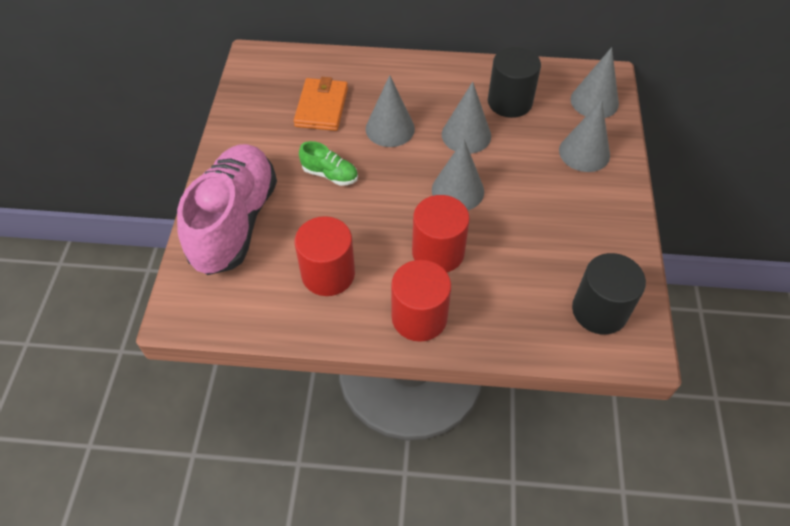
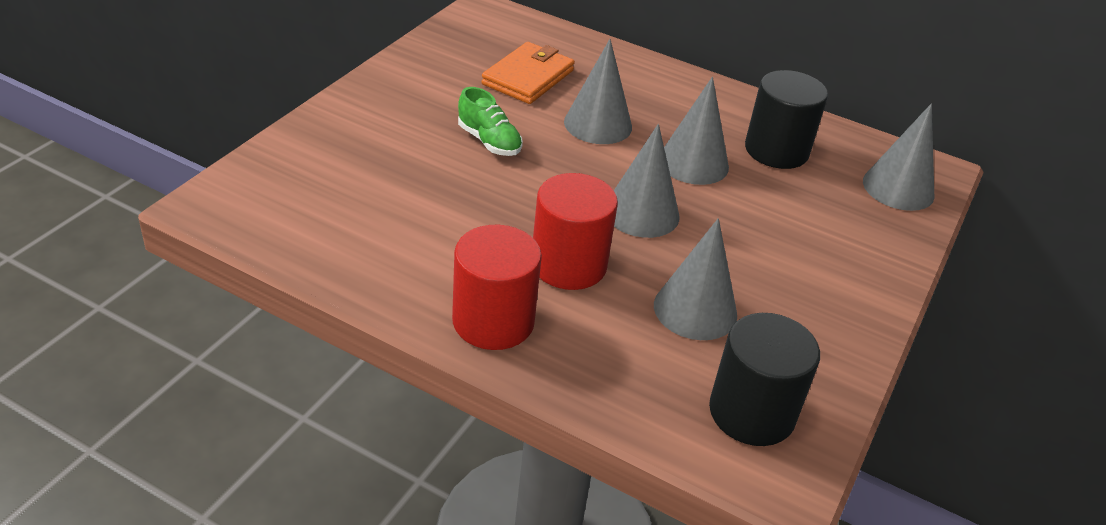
camera: 20 degrees right, 15 degrees down
pink shoe [177,144,277,275] -> none
red cylinder [295,216,355,296] -> none
grey cone [559,100,610,172] -> grey cone moved to [654,218,737,340]

